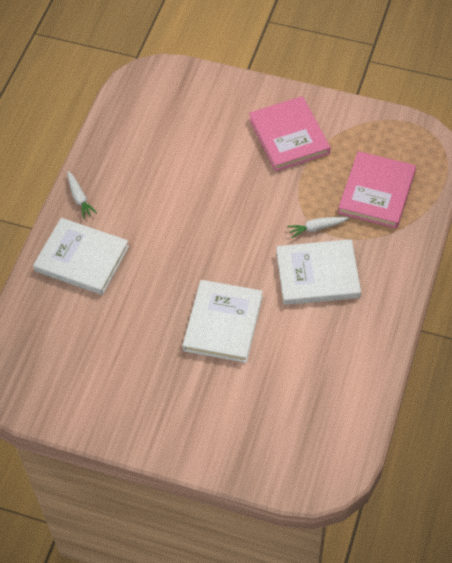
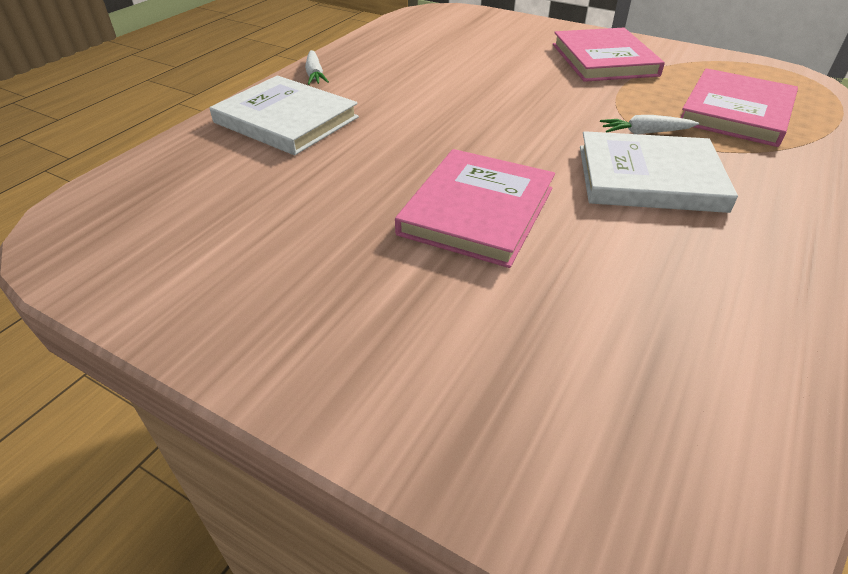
camera: 10 degrees right, 15 degrees down
white book [182,280,263,363] -> pink book [395,149,555,268]

